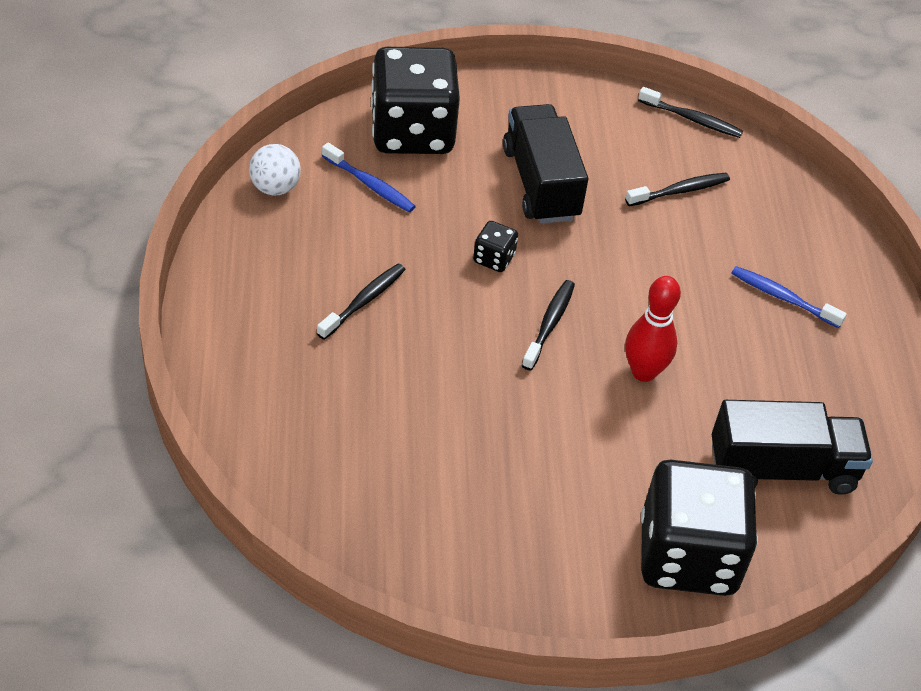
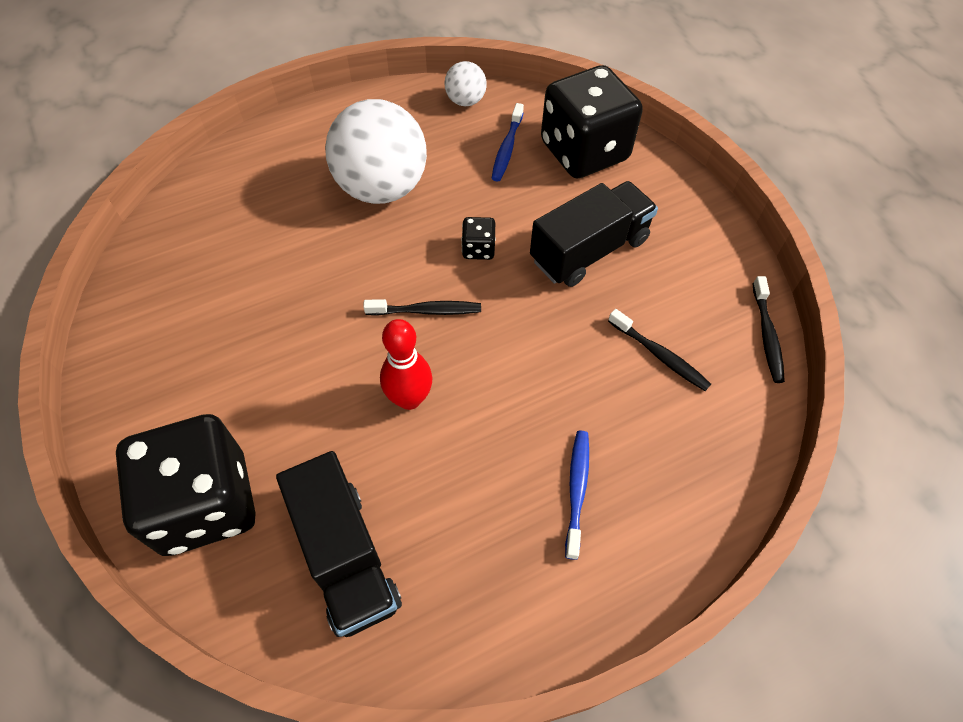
camera: 70 degrees right, 10 degrees up
black toothbrush [317,263,406,340] -> white ball [325,99,427,204]

